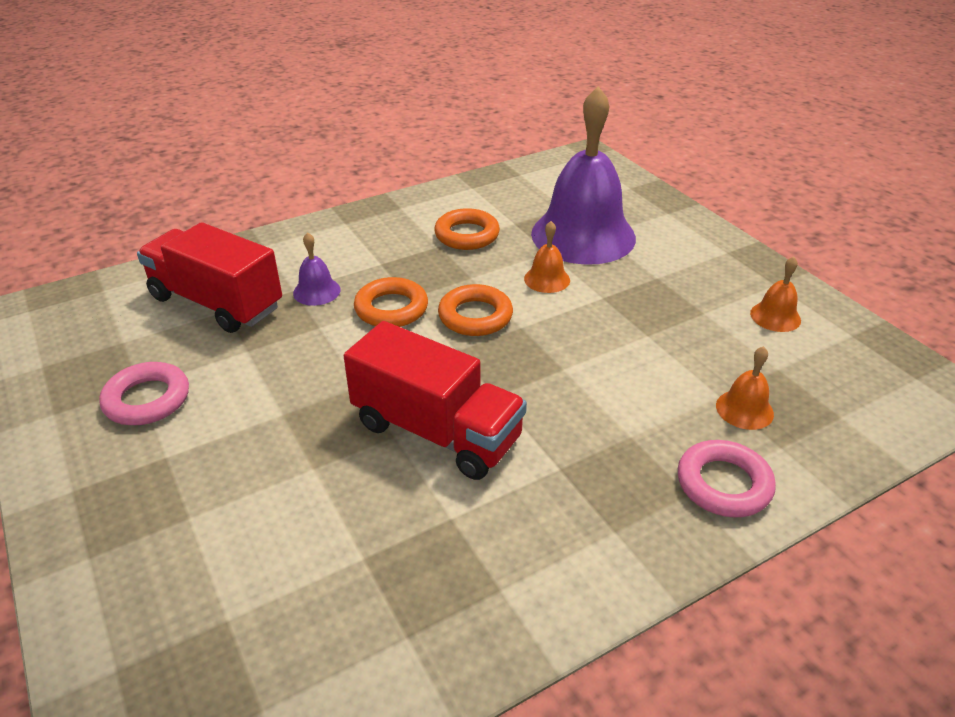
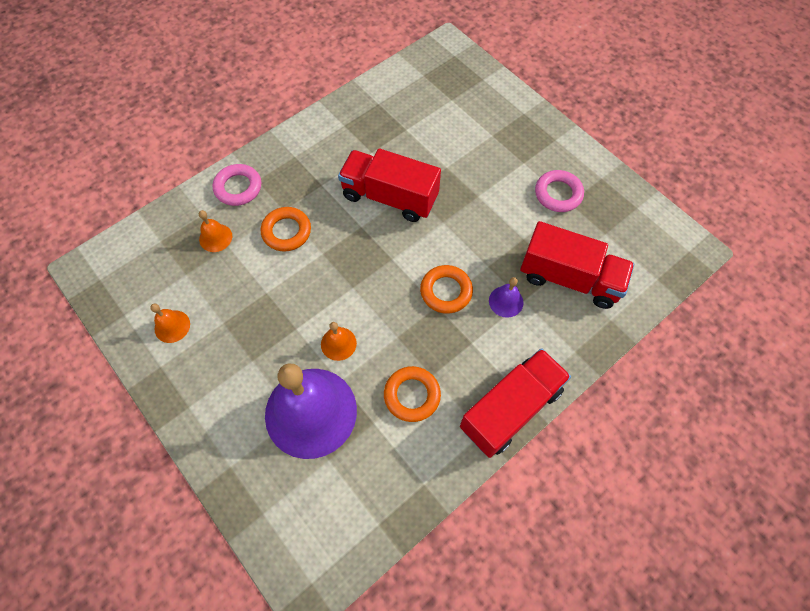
camera: 170 degrees right, 25 degrees up
orange ring [438,284,513,336] -> orange ring moved to [261,207,311,251]
none -> red truck [460,348,571,458]

